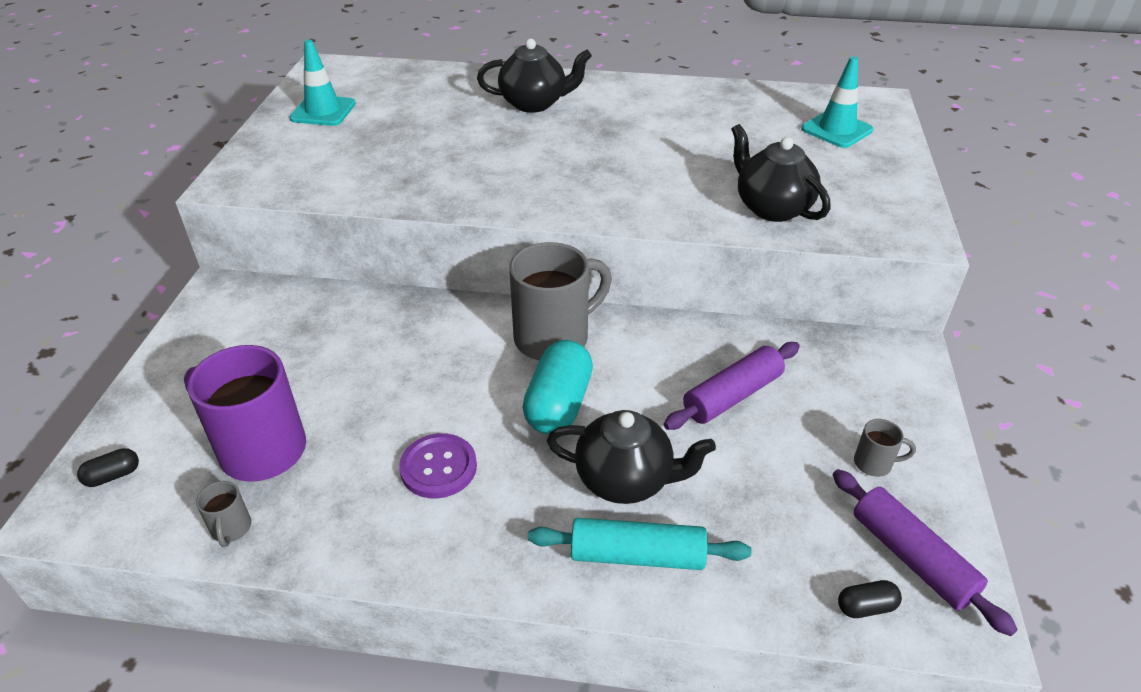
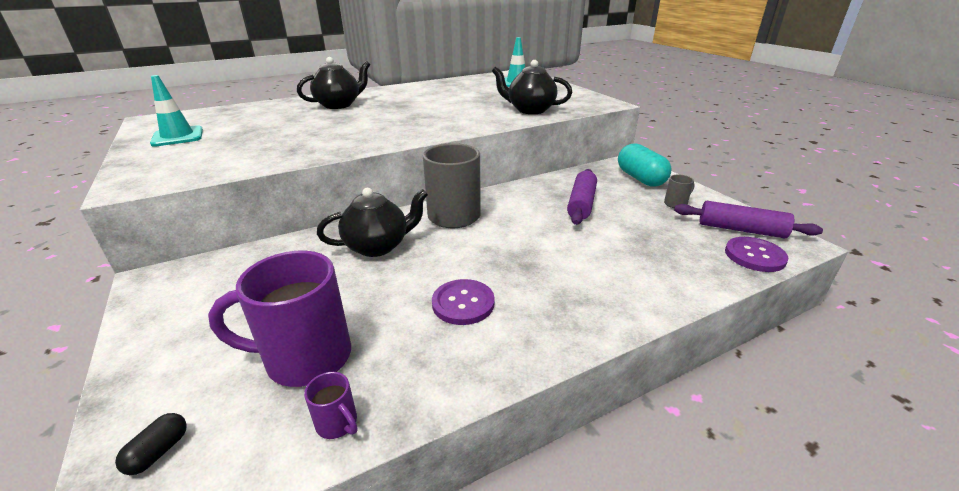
camera: 35 degrees left, 10 degrees down
grey mug [196,481,251,547] -> purple mug [304,372,357,439]
turquoise capsule [522,340,593,434] -> turquoise capsule moved to [618,143,672,187]
turquoise rolling pin [528,518,752,570] -> none
black teapot [547,410,716,504] -> black teapot moved to [317,188,428,257]
black capsule [838,580,902,618] -> purple button [725,237,788,272]

